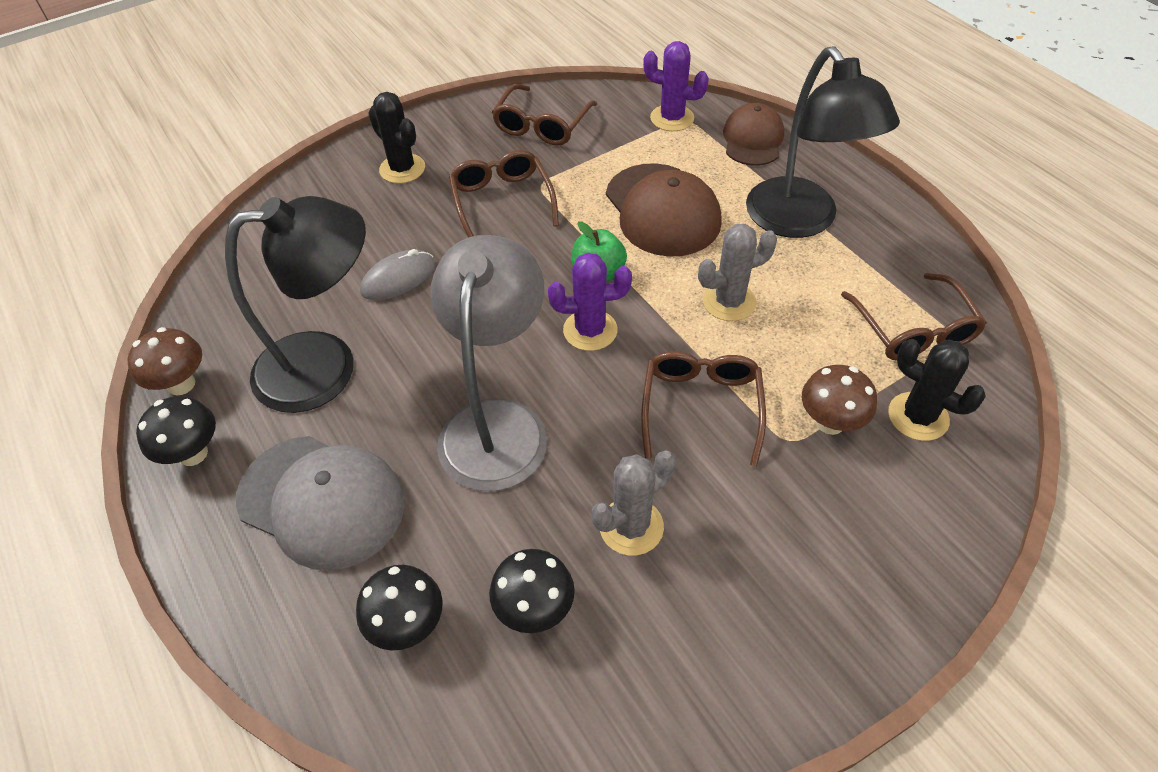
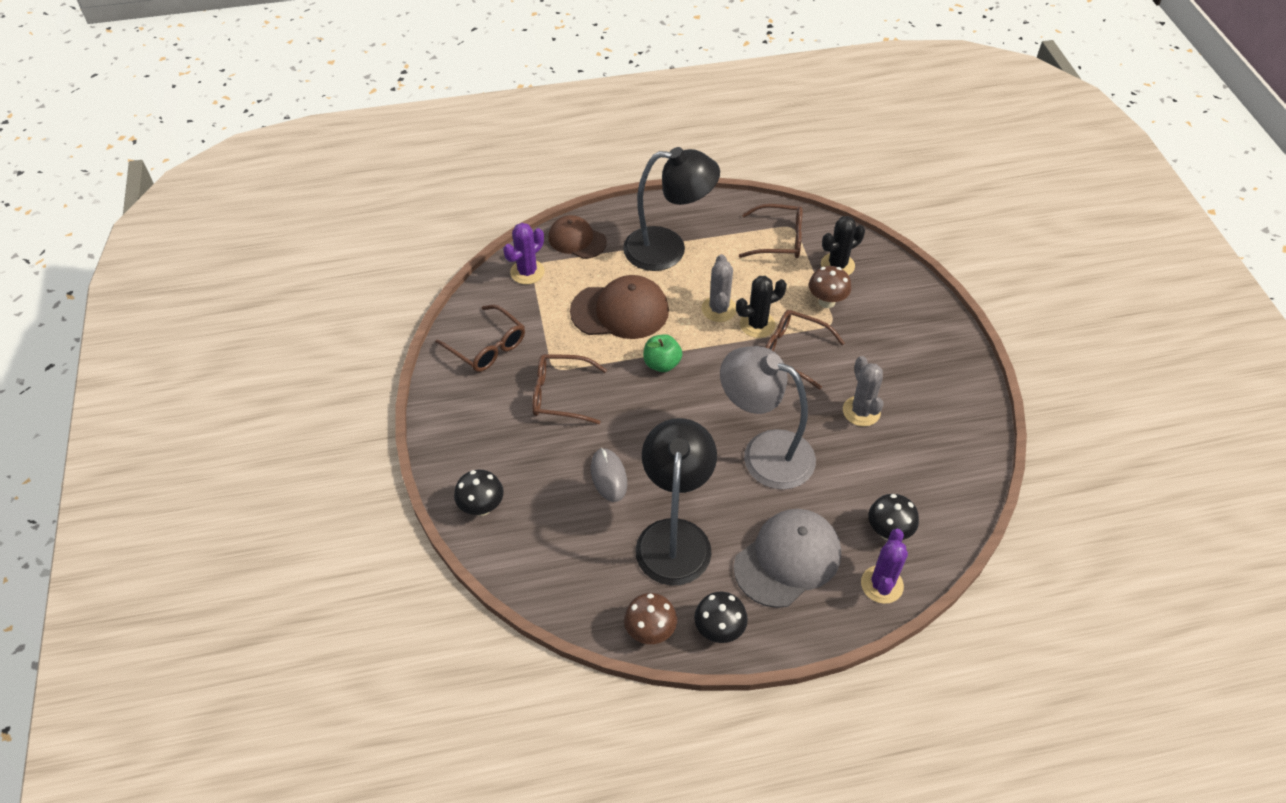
camera: 70 degrees left, 0 degrees up
black cactus [368,92,425,184] -> black cactus moved to [736,276,787,338]
black mushroom [489,549,575,633] -> black mushroom moved to [454,470,504,516]
purple cactus [548,252,632,351] -> purple cactus moved to [861,529,908,604]

